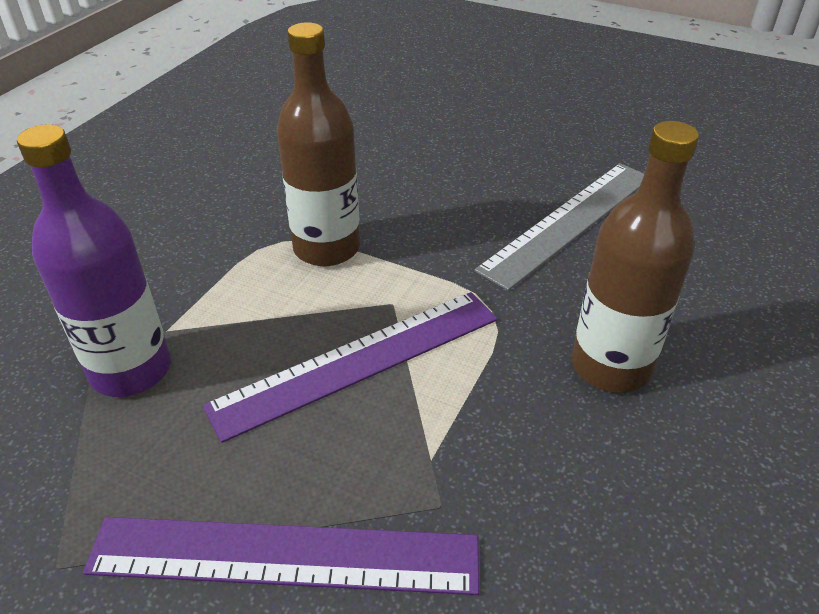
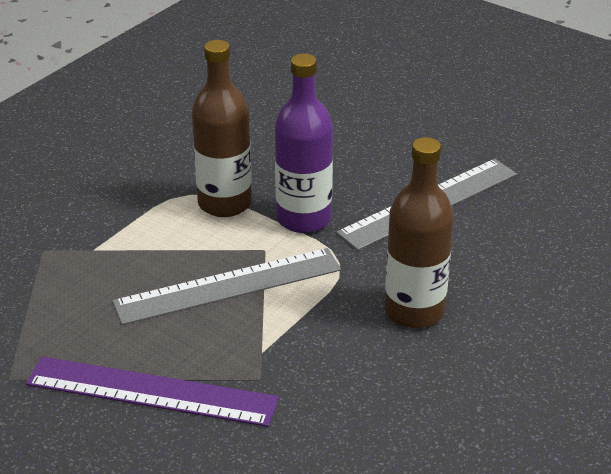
camera: 10 degrees right, 5 degrees down
purple bottle [17,124,171,397] -> purple bottle moved to [275,53,333,233]
purple ruler [203,292,497,443] -> grey ruler [113,248,341,325]

